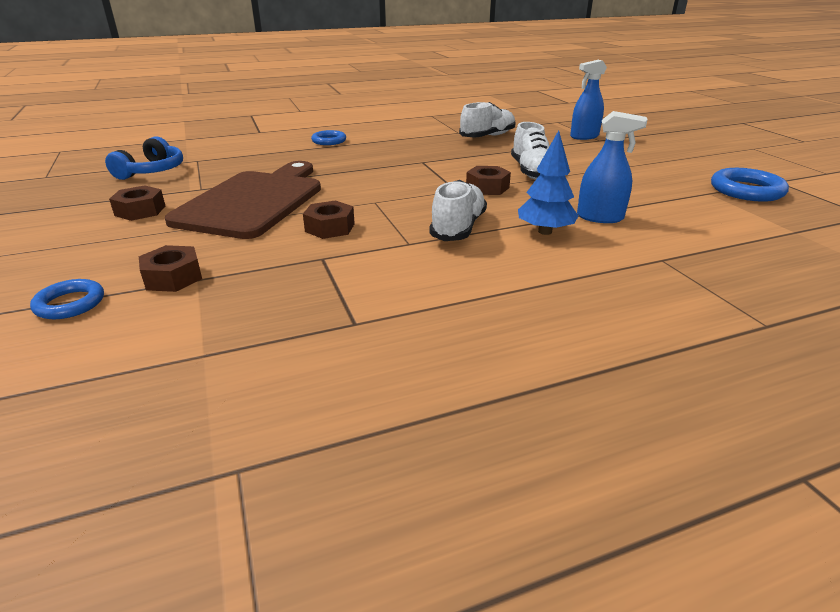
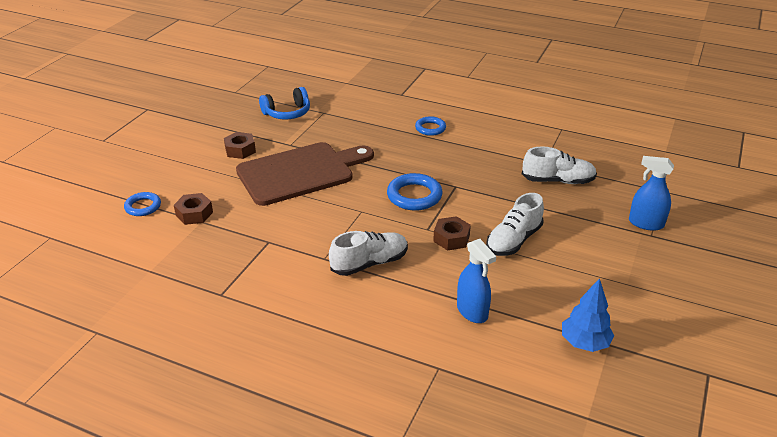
camera: 45 degrees right, 5 degrees up
brown nut [303,200,355,239] -> none
blue tree [518,130,578,235] -> blue tree moved to [562,278,614,352]
blue ring [711,168,789,202] -> blue ring moved to [387,173,443,211]

